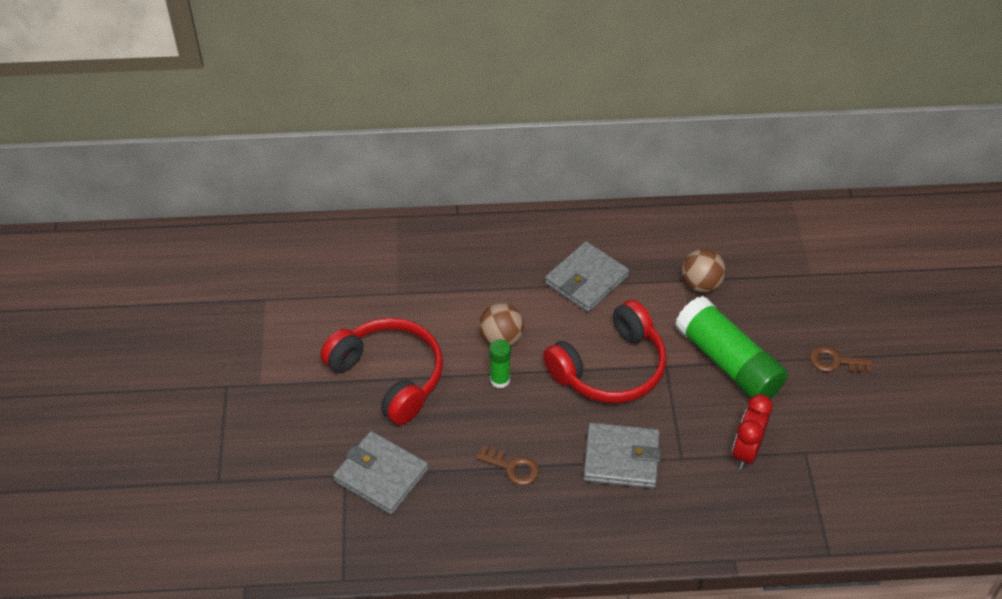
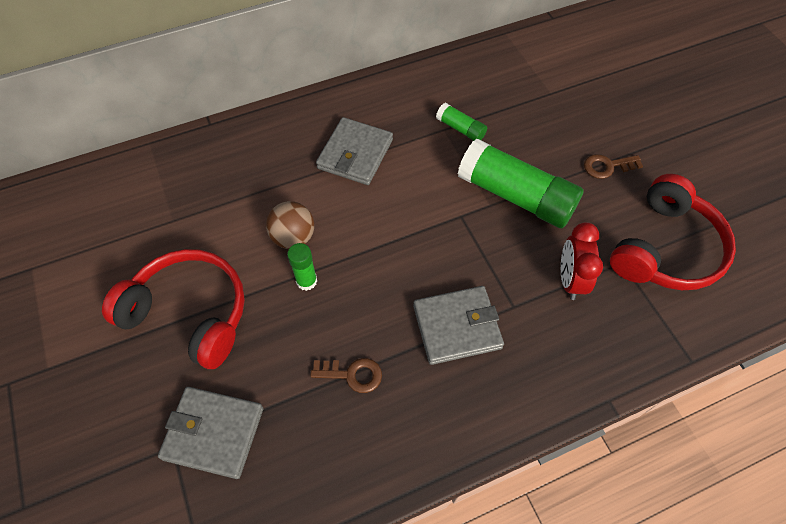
camera: 20 degrees left, 10 degrees up
red headphones [543,300,666,403] -> red headphones moved to [610,174,736,290]
brown ball [682,249,726,292] -> green glue stick [436,103,487,141]

